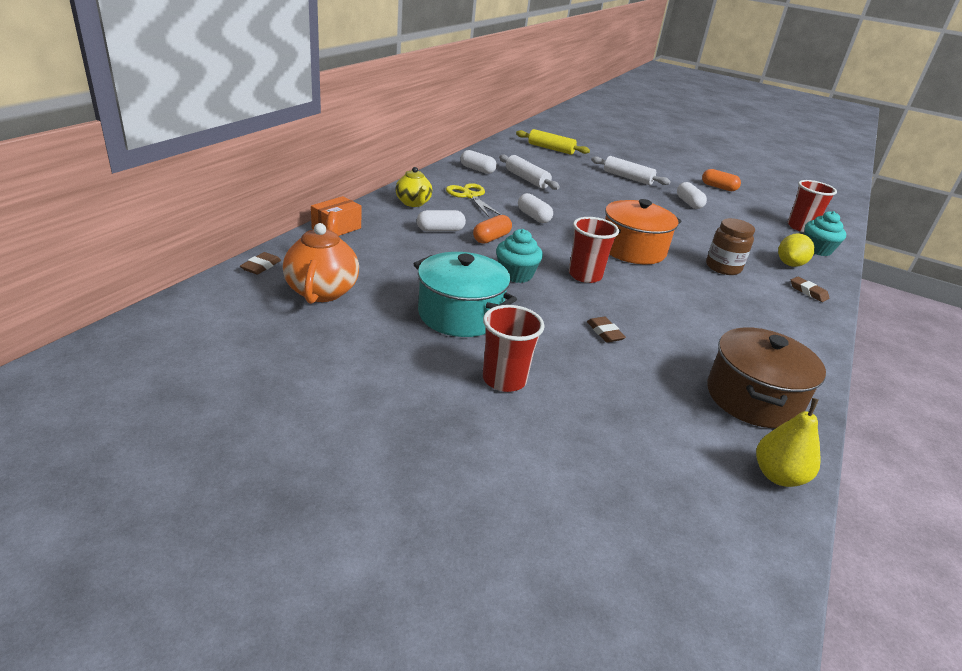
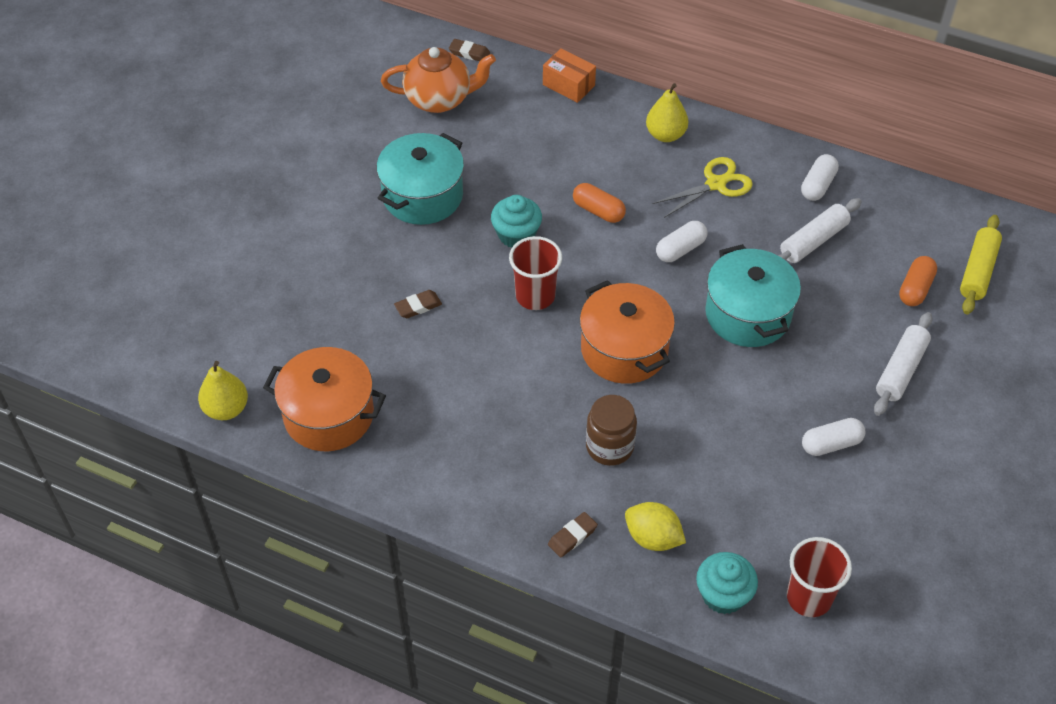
camera: 90 degrees right, 20 degrees up
yellow teapot [395,167,432,207] -> yellow pear [646,83,688,142]
white capsule [417,210,466,232] -> none
red cup [483,305,545,392] -> none
orange capsule [702,169,741,191] -> orange capsule moved to [899,256,937,306]
brown pot [707,327,826,428] -> orange pot [263,347,386,451]
none -> turquoise pot [705,244,801,347]

